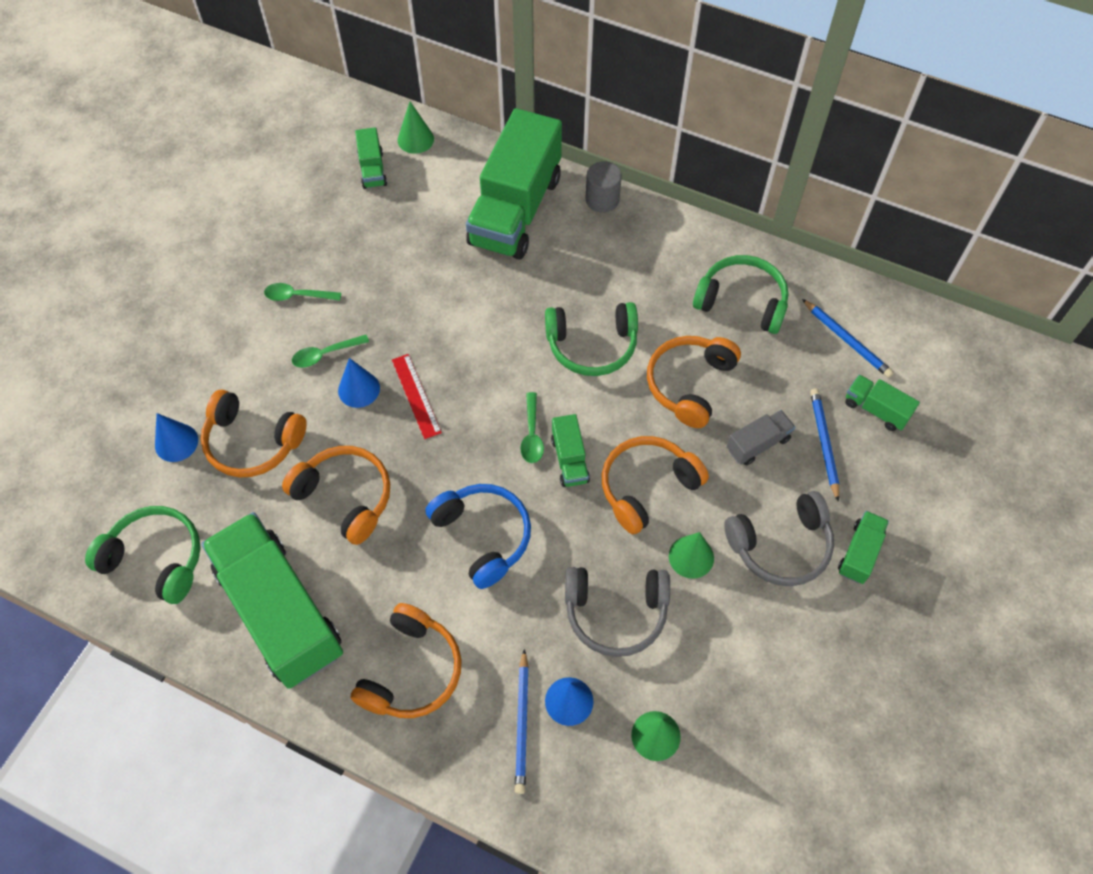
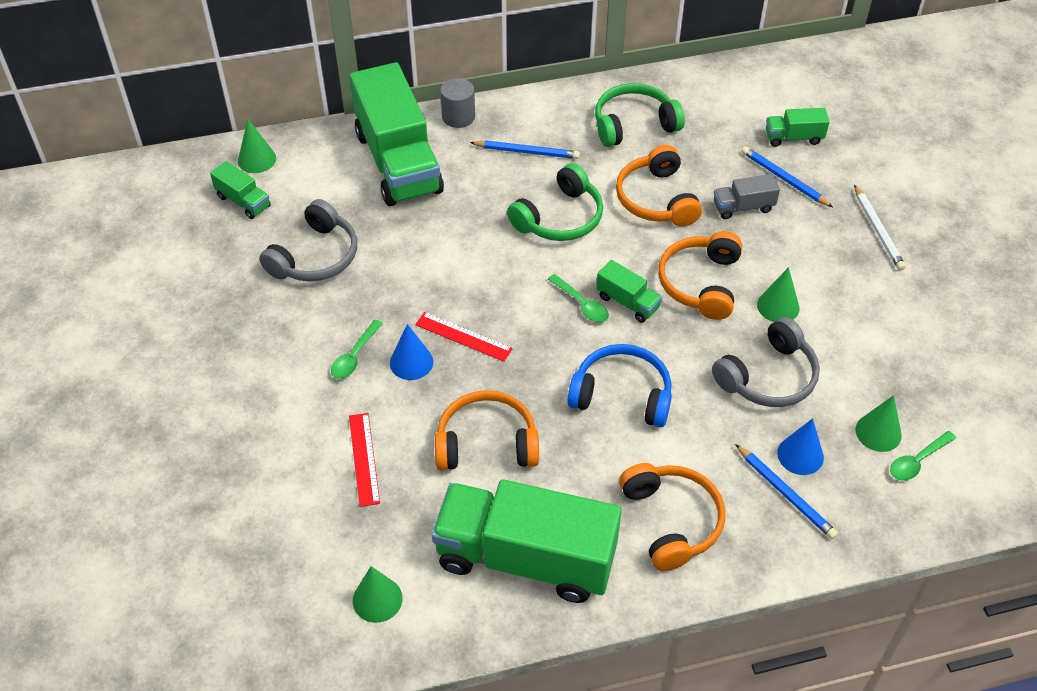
camera: 40 degrees left, 10 degrees down
green headphones [85,506,201,604] -> green cone [353,566,403,623]
blue cone [155,413,198,462] -> none
orange headphones [201,389,307,478] -> red ruler [349,413,380,507]
green spoon [264,283,341,301] -> green spoon moved to [890,431,956,480]
grey headphones [724,491,834,586] -> grey headphones moved to [259,199,357,281]
grey truck [727,410,795,465] -> grey truck turned 120 degrees counterclockwise [714,174,780,219]
blue pencil [802,299,894,378] -> blue pencil moved to [470,140,580,159]
green truck [838,511,889,584] -> white pencil [854,185,906,270]

